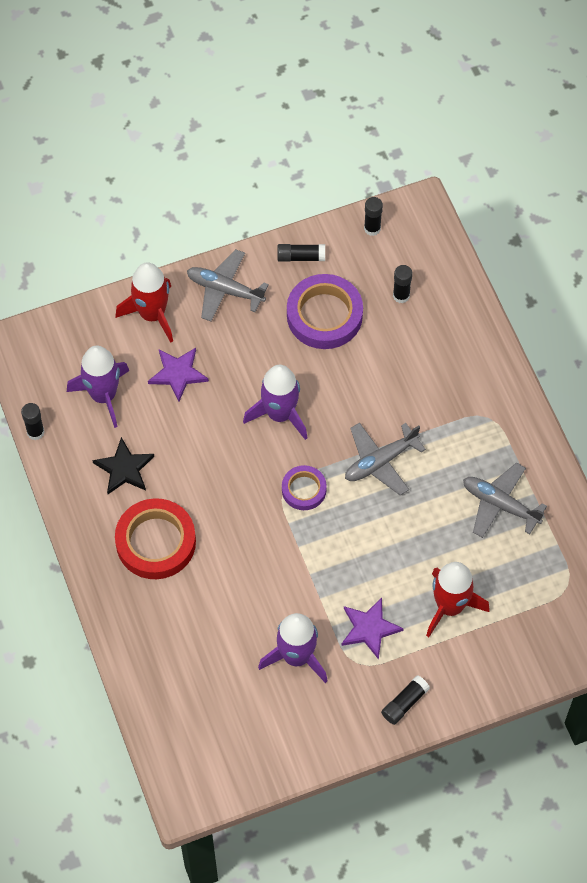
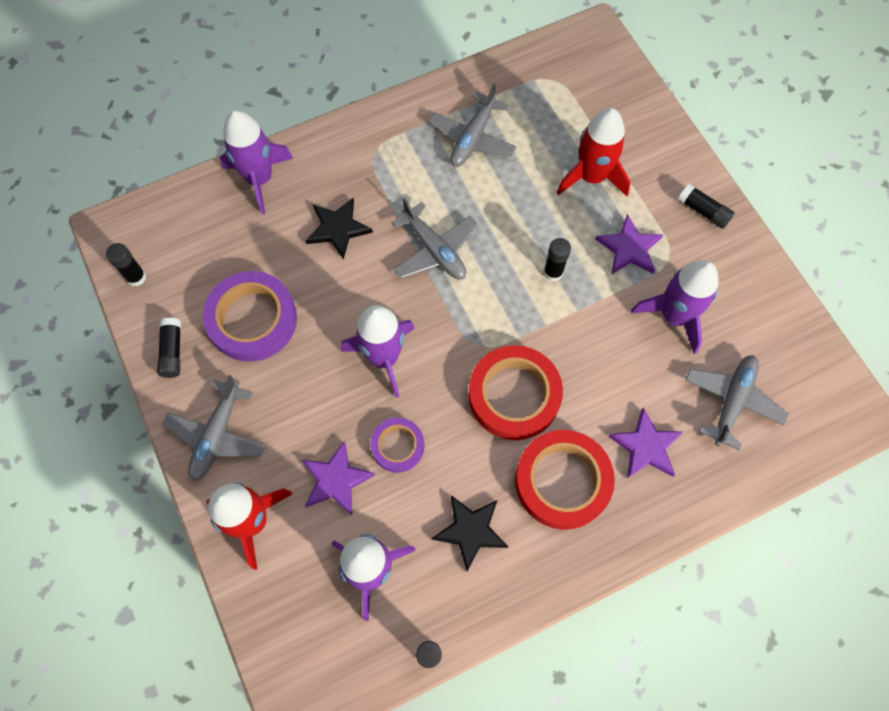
camera: 95 degrees left, 5 degrees up
purple tape [282,465,327,510] -> purple tape moved to [370,418,424,473]
black glue stick [393,265,412,303] -> black glue stick moved to [544,238,571,281]
none -> purple rocket [220,110,293,214]
none -> black star [305,198,373,260]
none -> red tape [469,345,563,440]
none -> purple star [608,408,683,478]
none -> grey plane [685,355,789,450]

